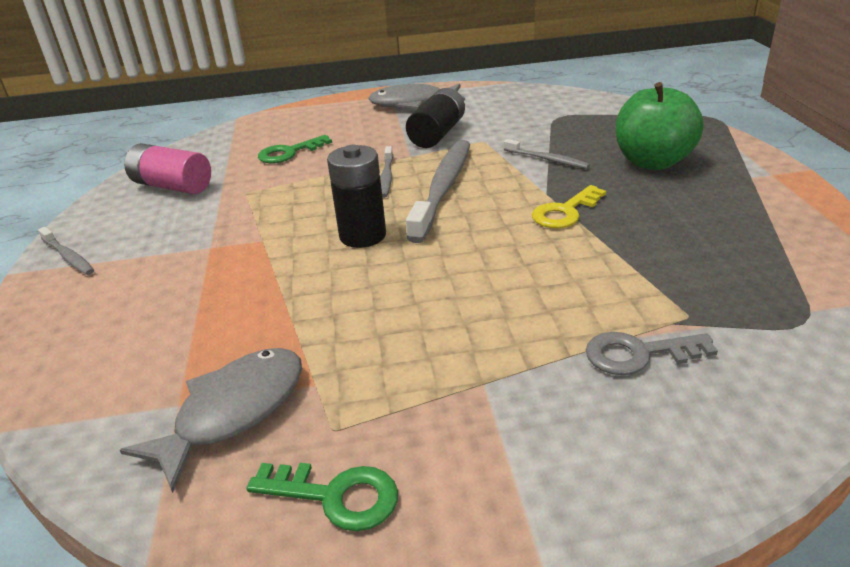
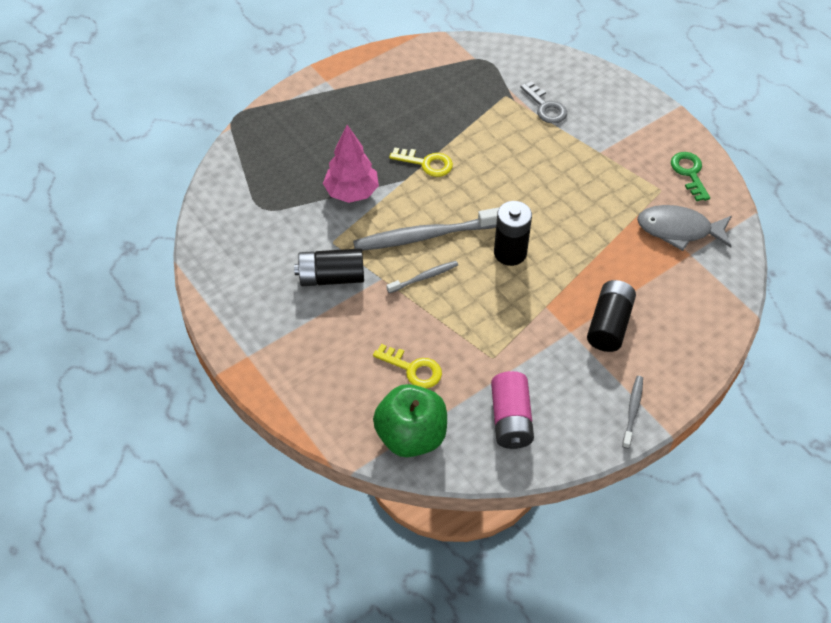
camera: 120 degrees left, 20 degrees up
green key [258,135,332,164] -> yellow key [373,344,442,388]
grey fish [368,84,465,109] -> none
grey toothbrush [504,139,590,169] -> pink tree [323,125,379,203]
green apple [616,82,704,170] -> green apple moved to [373,384,447,457]
none -> black battery [587,280,636,352]

